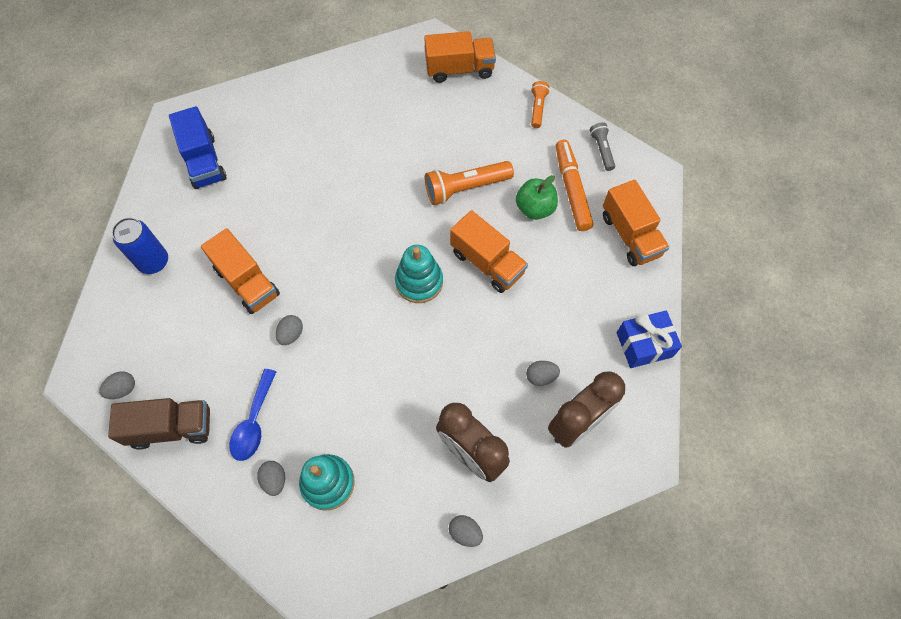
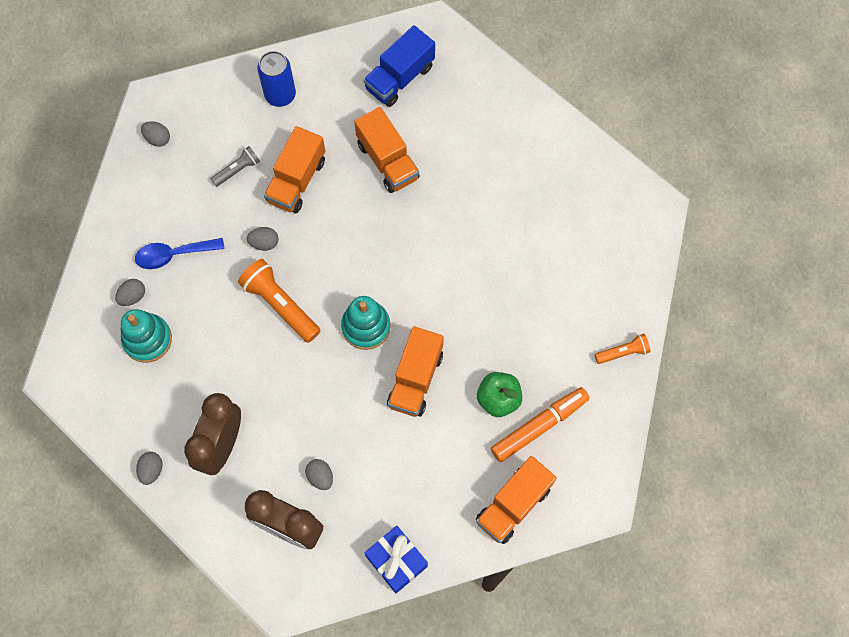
camera: 65 degrees right, 5 degrees up
brown truck [108,398,210,450] -> none
orange truck [424,31,496,83] -> orange truck moved to [354,107,420,193]
orange flashlight [425,161,514,205] -> orange flashlight moved to [238,259,320,343]
grey flashlight [590,122,615,171] -> grey flashlight moved to [211,146,260,187]

